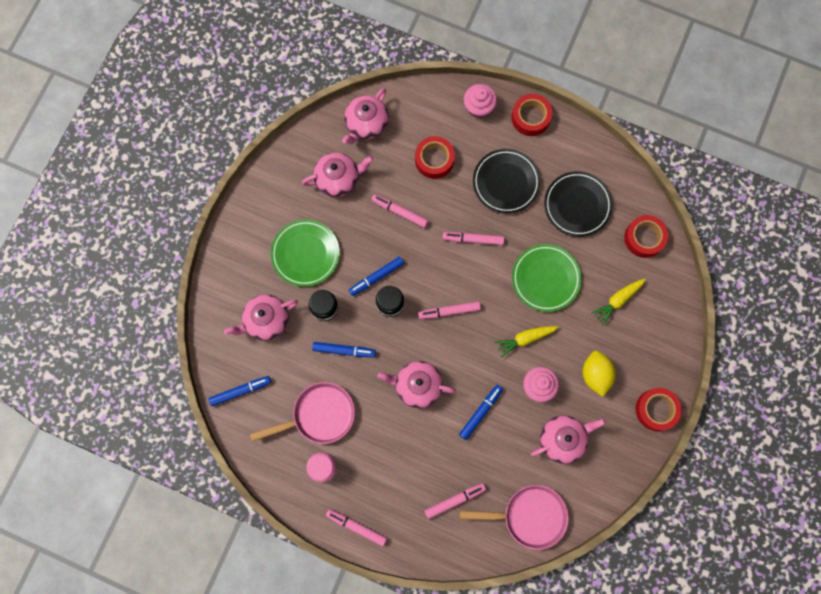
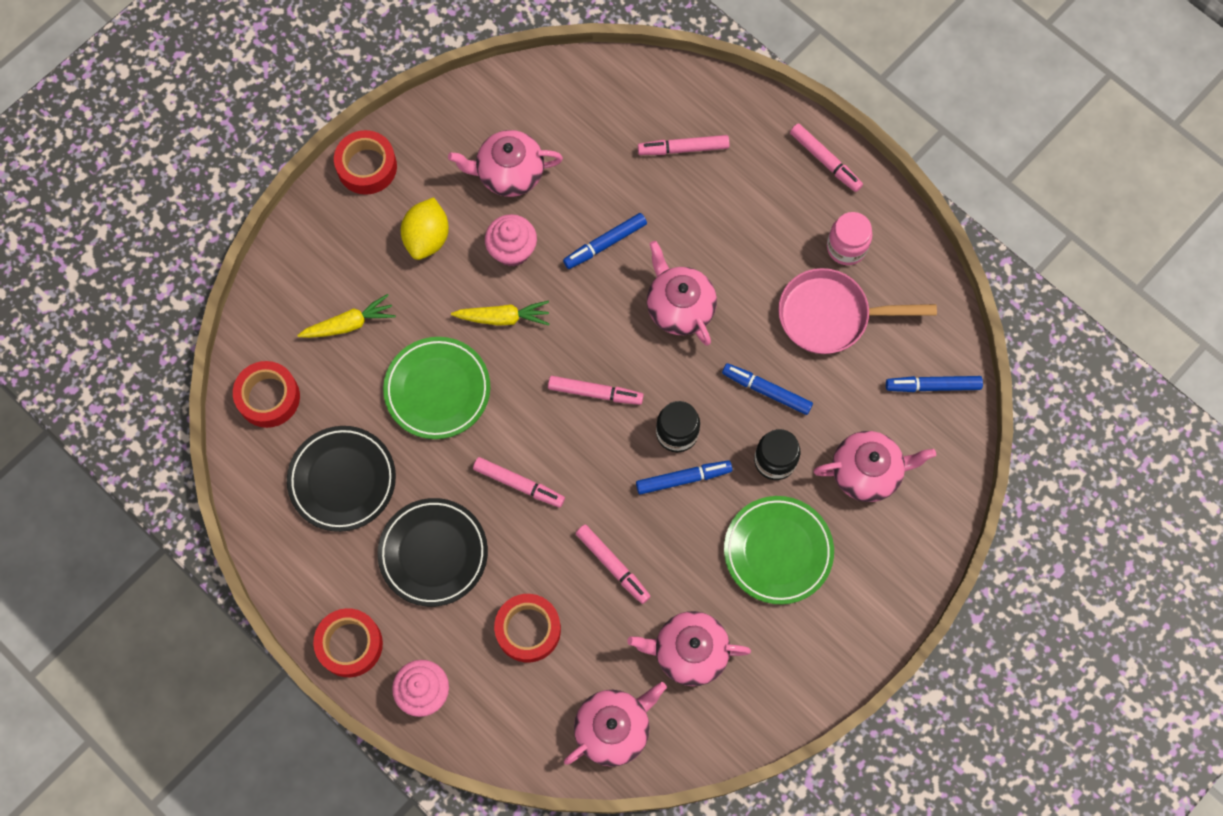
camera: 160 degrees left, 5 degrees down
pink teapot [378,361,456,409] -> pink teapot turned 150 degrees counterclockwise [647,241,717,346]
pink pan [460,485,569,550] -> none

